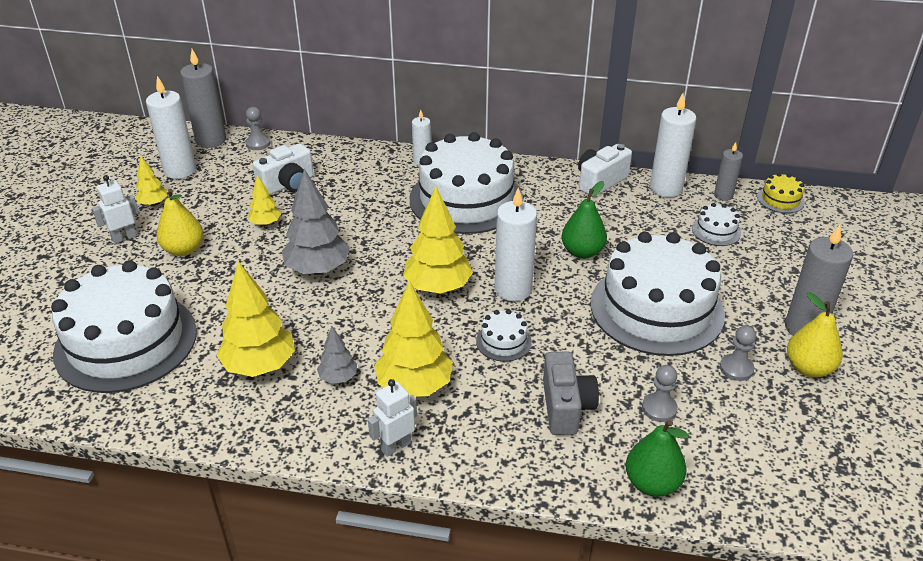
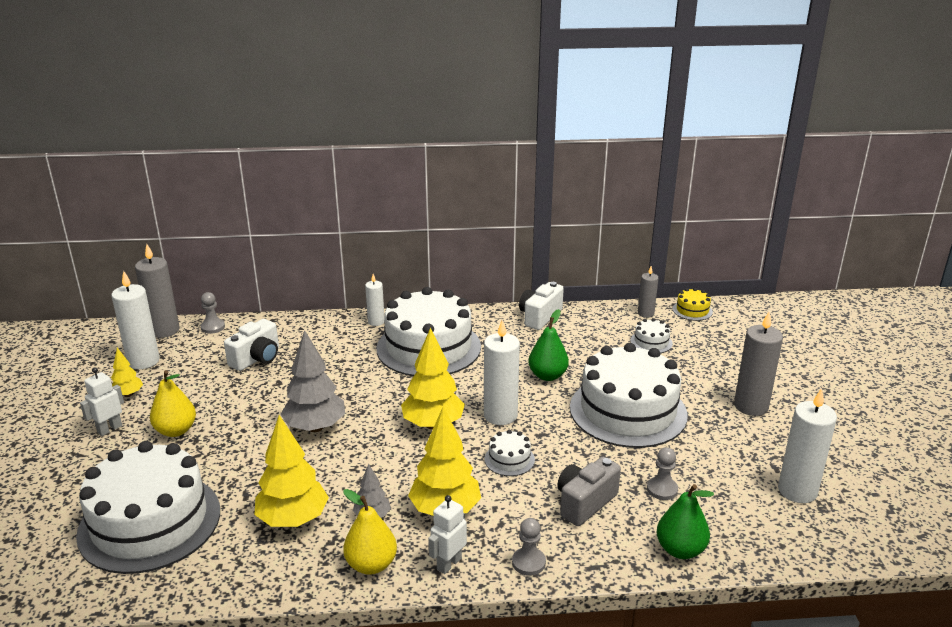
camera: 15 degrees left, 10 degrees down
yellow tree [248,175,281,226] -> none
grey camera [543,352,599,435] -> grey camera turned 120 degrees counterclockwise [557,457,621,526]
white candle [650,93,696,197] -> white candle moved to [778,388,837,503]
grey pawn [720,326,756,381] -> grey pawn moved to [512,518,546,576]
yellow pear [787,292,843,378] -> yellow pear moved to [343,489,397,575]

